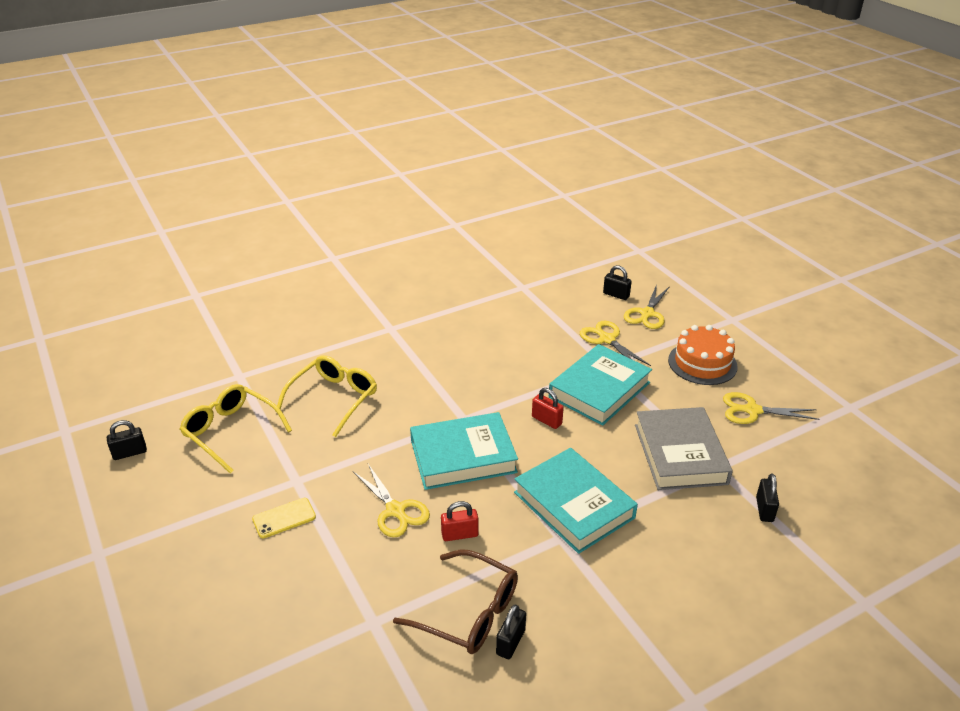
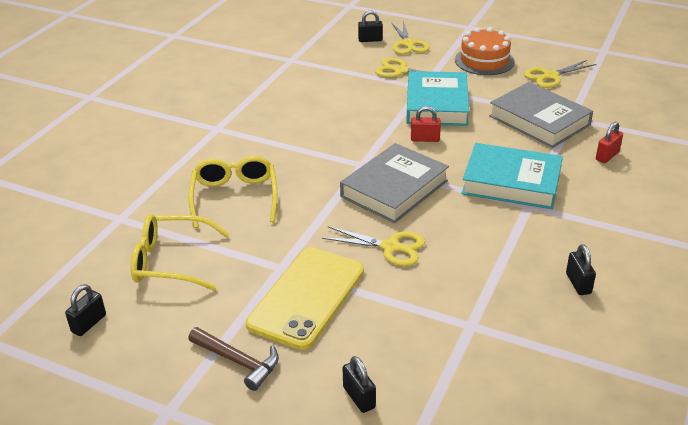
camera: 35 degrees left, 0 degrees up
yellow phone [252,498,316,538] -> yellow phone [246,247,364,350], size x2.18
brown glasses [393,549,518,654] -> none
turquoise book [410,412,518,490] -> grey book [340,143,449,223]
red padlock [441,501,478,541] -> red padlock moved to [596,121,623,163]
black padlock [756,474,779,522] -> black padlock moved to [343,356,376,413]
none -> brown hammer [188,327,279,391]

